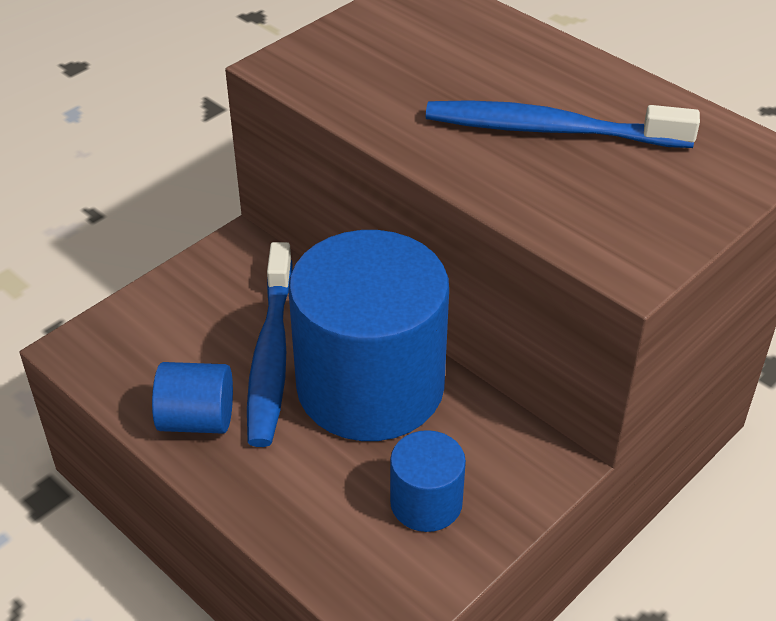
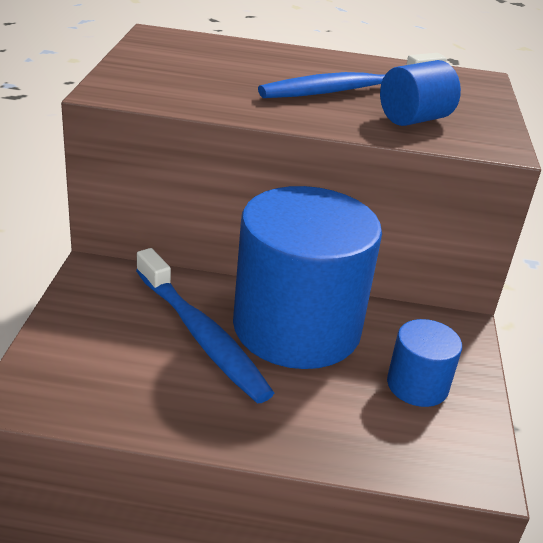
camera: 40 degrees left, 10 degrees down
blue cylinder [152,362,233,434] -> blue cylinder moved to [380,60,461,126]

